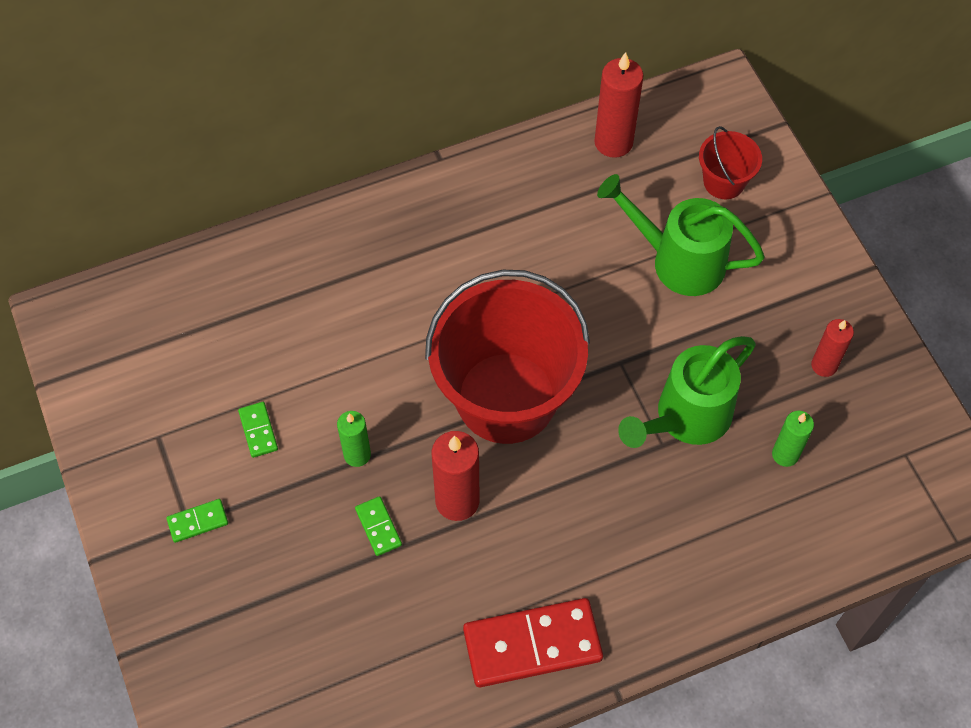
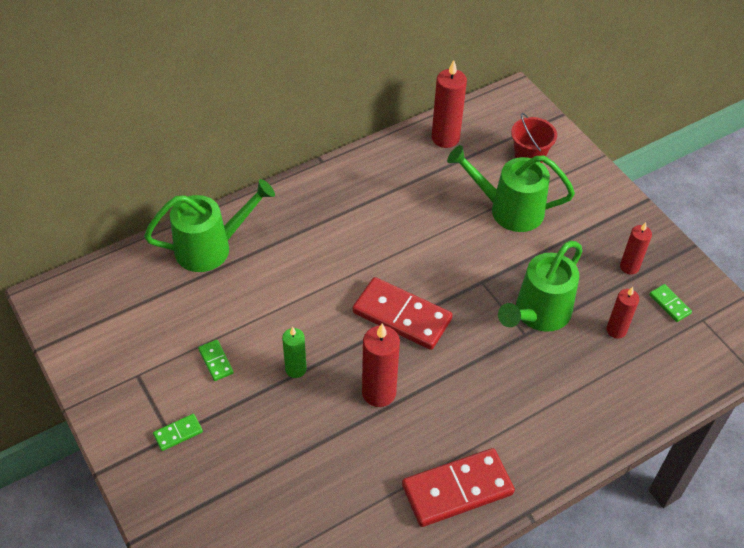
camera: 10 degrees left, 10 degrees down
green domino [355,496,402,556] -> green domino moved to [649,284,692,322]
red bucket [425,270,590,444] -> red domino [352,277,453,350]
green candle [772,411,814,467] -> red candle [606,287,639,338]
none -> green watering can [144,179,275,272]

